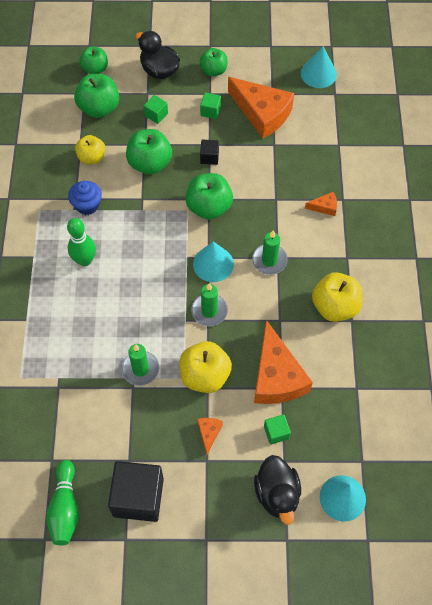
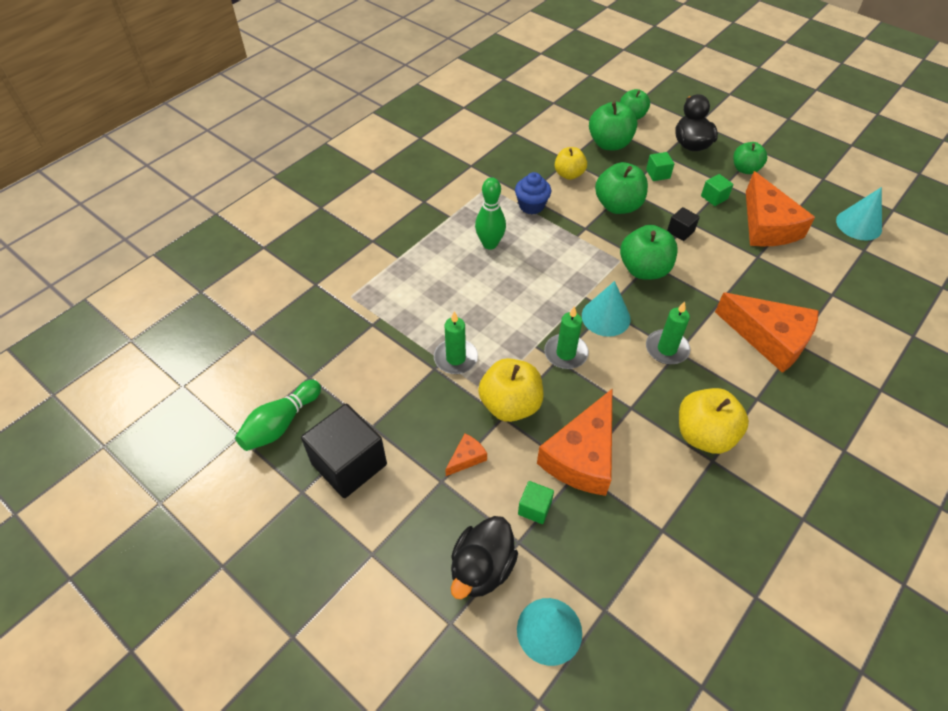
camera: 40 degrees right, 10 degrees down
orange cheese [305,192,337,216] -> orange cheese [715,293,819,373], size x2.31

